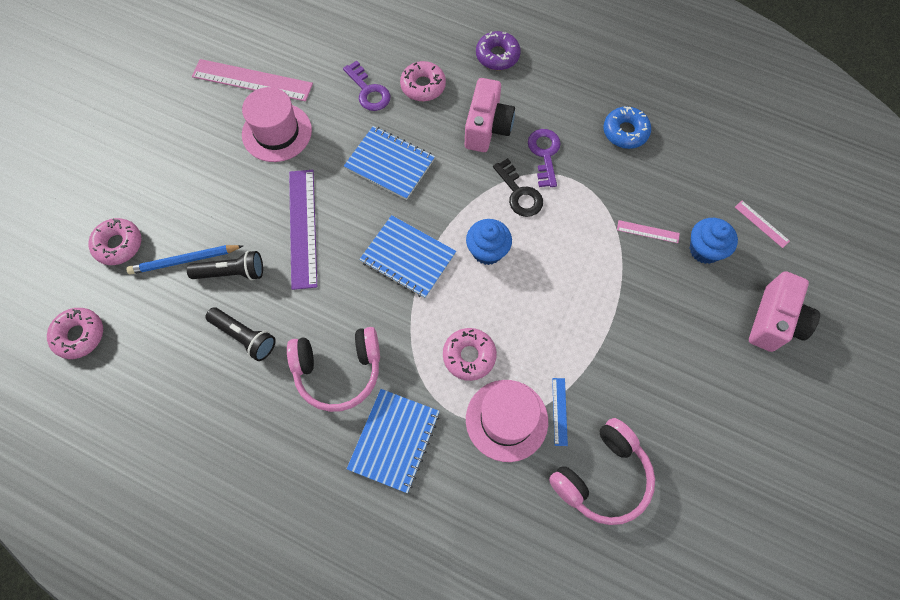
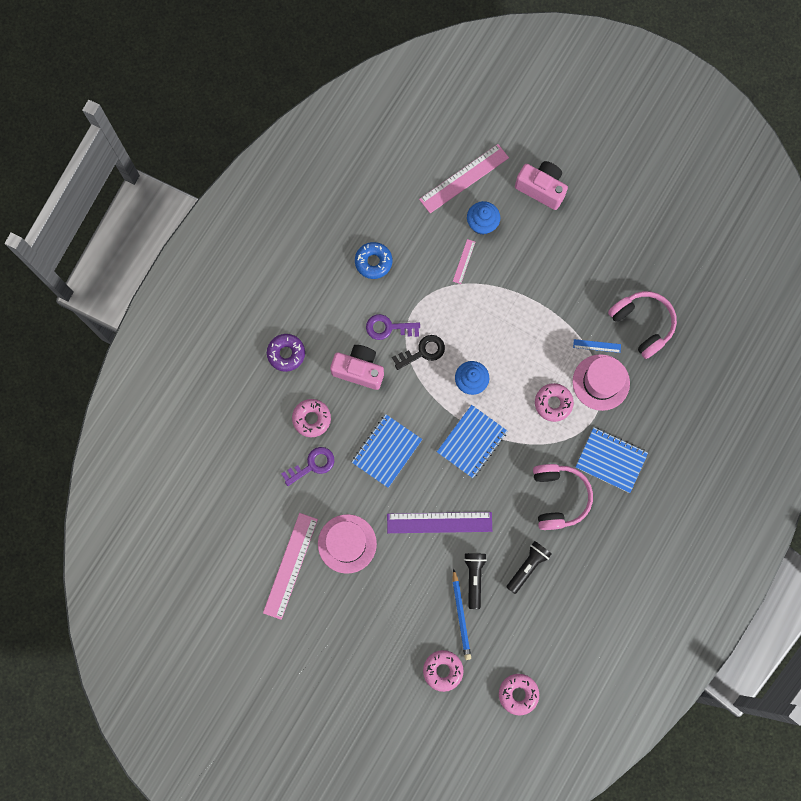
camera: 85 degrees left, 10 degrees up
pink ruler [735,201,790,248] -> pink ruler [419,144,509,213], size x2.15

